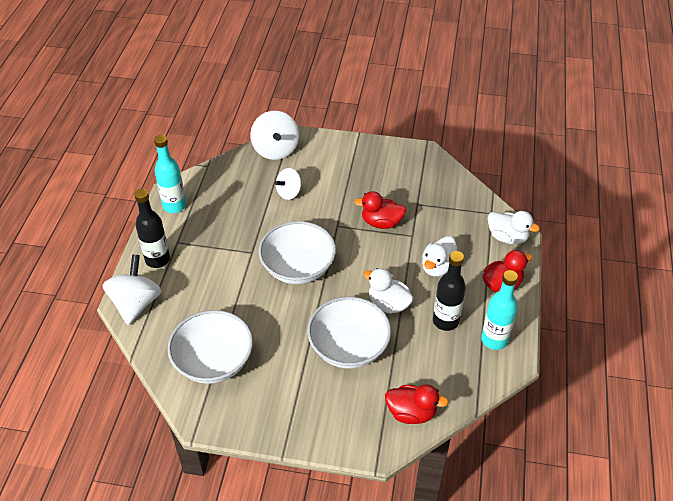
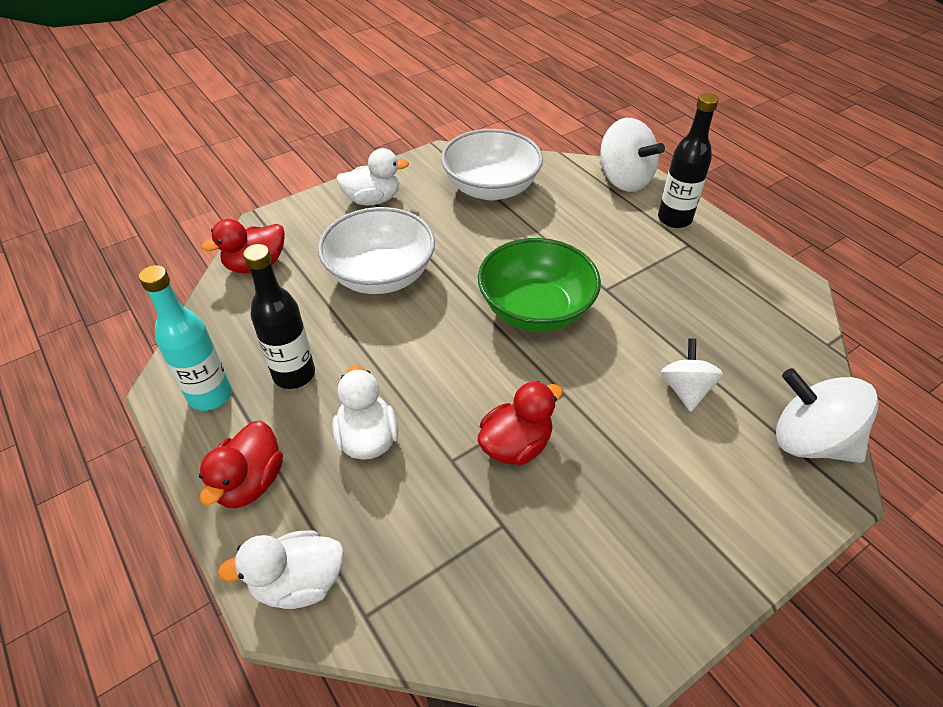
camera: 135 degrees right, 0 degrees up
turquoise bottle [154,135,186,213] -> none
white bowl [259,221,336,284] -> green bowl [478,238,601,332]
white duck [363,268,414,314] -> white duck moved to [336,148,409,205]

